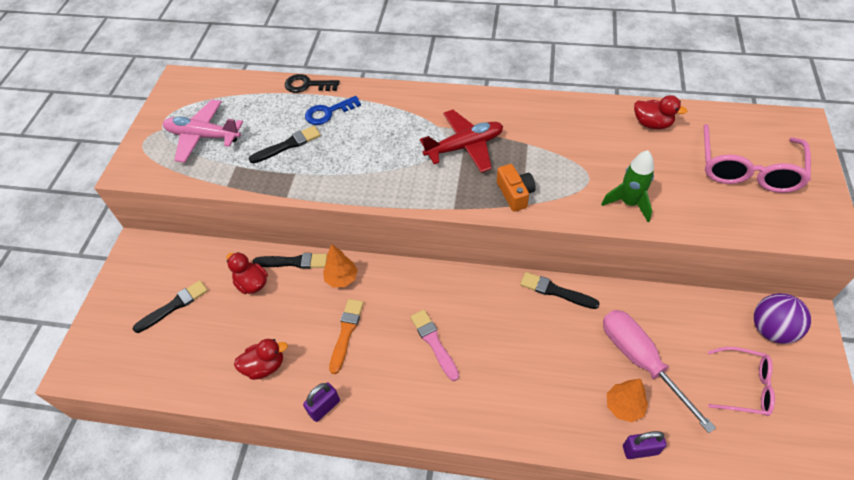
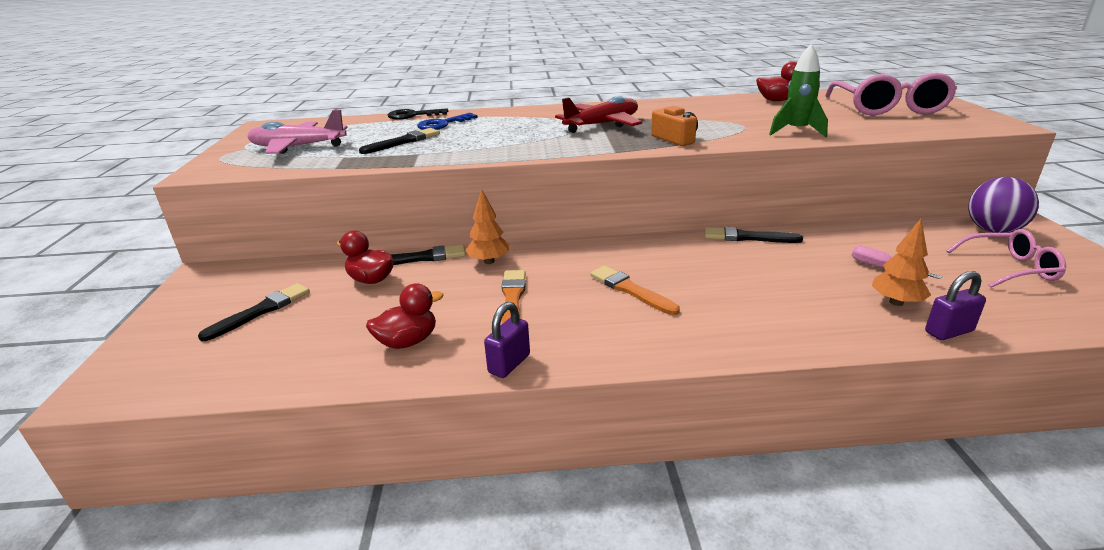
camera: 15 degrees left, 25 degrees down
pink brush [410,310,459,381] -> orange brush [590,266,680,315]
pink screwdriver [603,310,716,433] -> pink screwdriver [852,246,942,279], size x0.47

